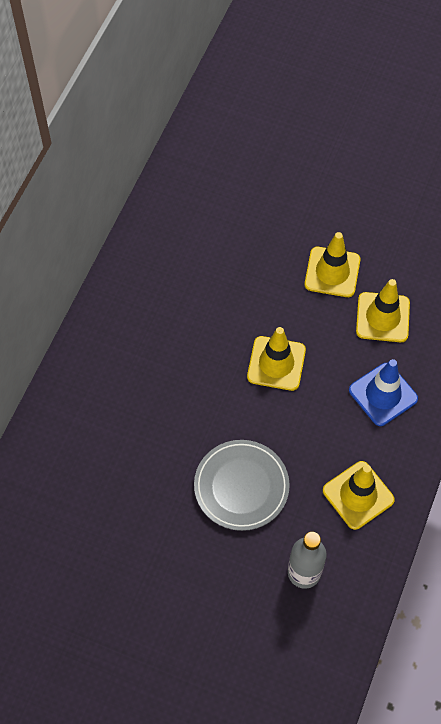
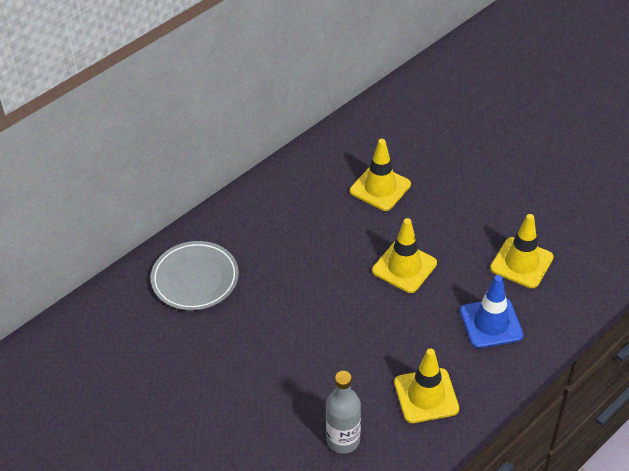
camera: 25 degrees right, 15 degrees down
grey plate [194,440,290,531] -> grey plate moved to [151,241,239,310]
yellow traffic cone [304,232,360,297] -> yellow traffic cone moved to [350,139,411,211]

